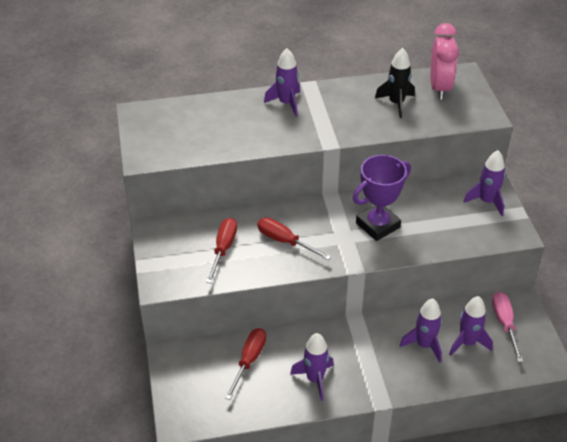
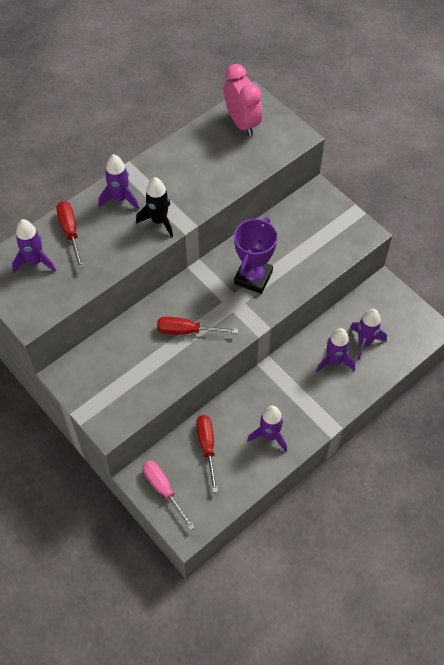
camera: 30 degrees left, 15 degrees up
red screwdriver [206,218,237,283] -> red screwdriver moved to [56,201,84,269]
black rocket [375,48,415,118] -> black rocket moved to [136,177,173,237]
purple rocket [463,150,505,216] -> purple rocket moved to [12,219,56,273]
pink screwdriver [492,292,523,362] -> pink screwdriver moved to [143,460,195,530]

